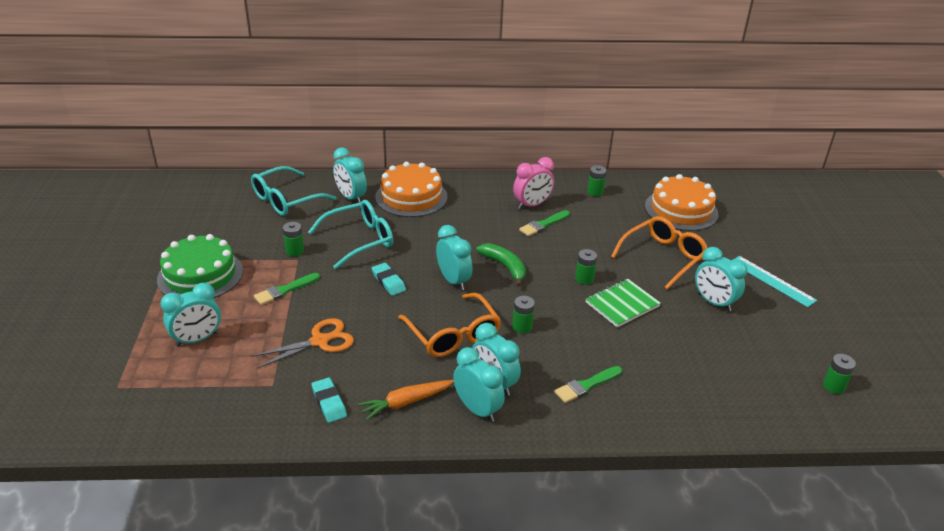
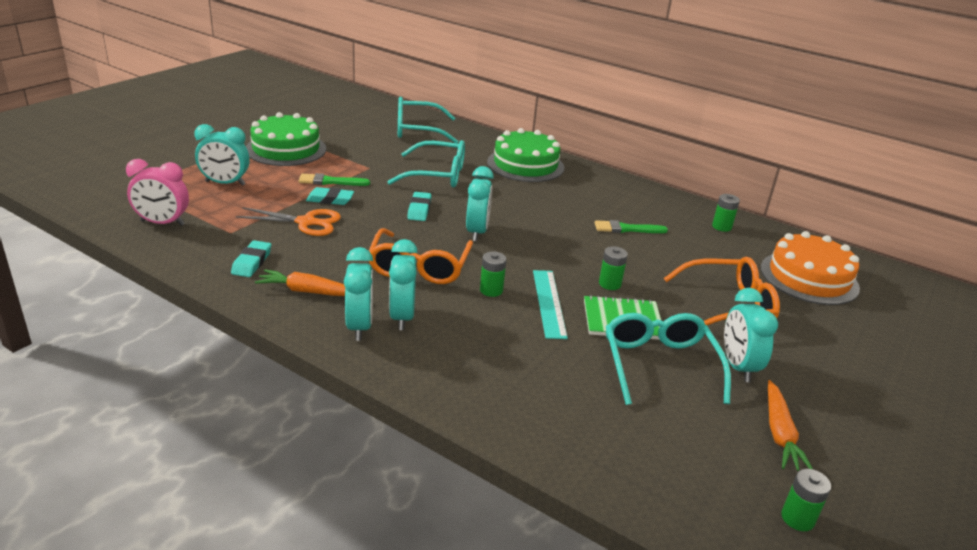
camera: 35 degrees right, 5 degrees down
green battery [283,222,304,256] -> none
turquoise clock [333,147,367,203] -> none
orange cake [375,162,447,217] -> green cake [487,128,564,182]
green banana [476,243,526,287] -> none
pink clock [513,157,554,210] -> pink clock moved to [126,159,189,226]
green brush [555,366,622,403] -> none
turquoise ruler [732,256,817,307] -> turquoise ruler moved to [533,270,568,339]
none -> turquoise eraser [306,187,354,205]
none -> turquoise glasses [606,313,731,405]
none -> orange carrot [768,380,813,471]

